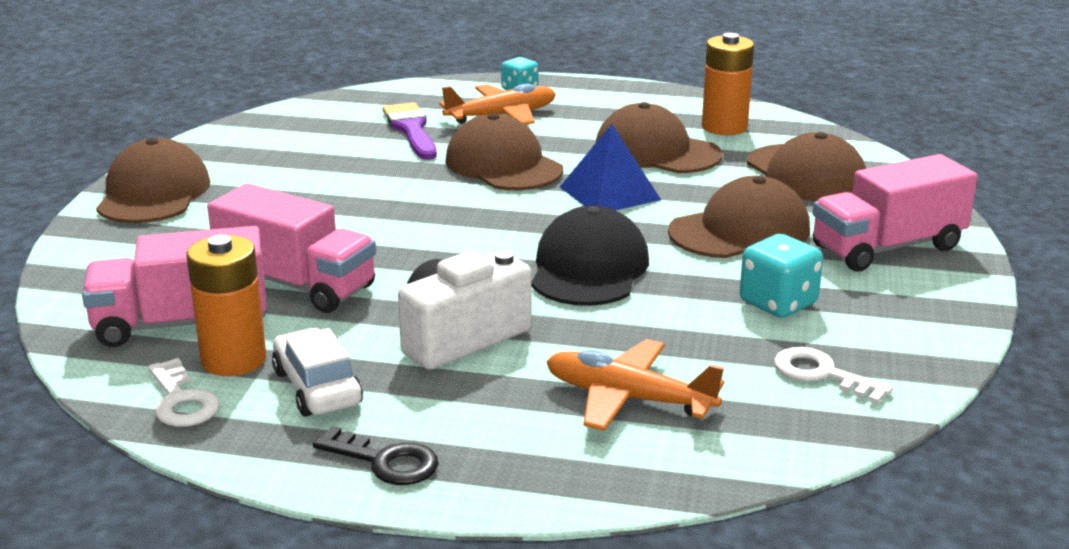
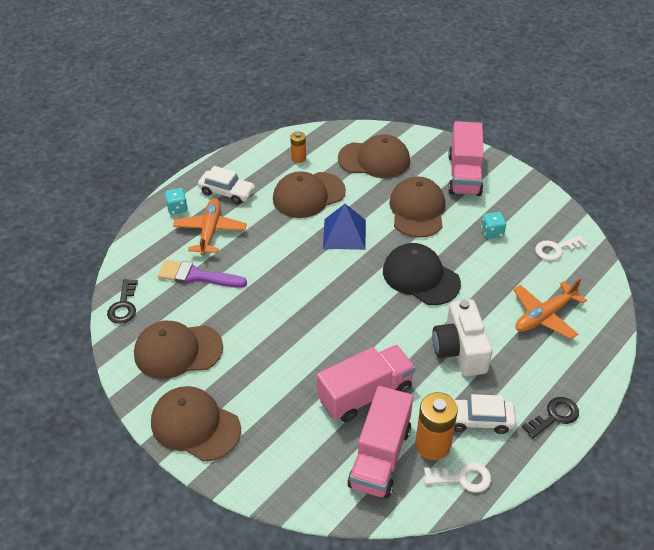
camera: 60 degrees left, 20 degrees up
brown cap [445,113,563,190] -> brown cap moved to [134,321,223,379]
orange battery [702,33,754,135] -> orange battery [290,132,306,163], size x0.56
turquoise dice [740,234,823,318] -> turquoise dice [481,212,506,239], size x0.66
none -> black key [107,279,138,324]
none -> white car [198,166,255,204]

